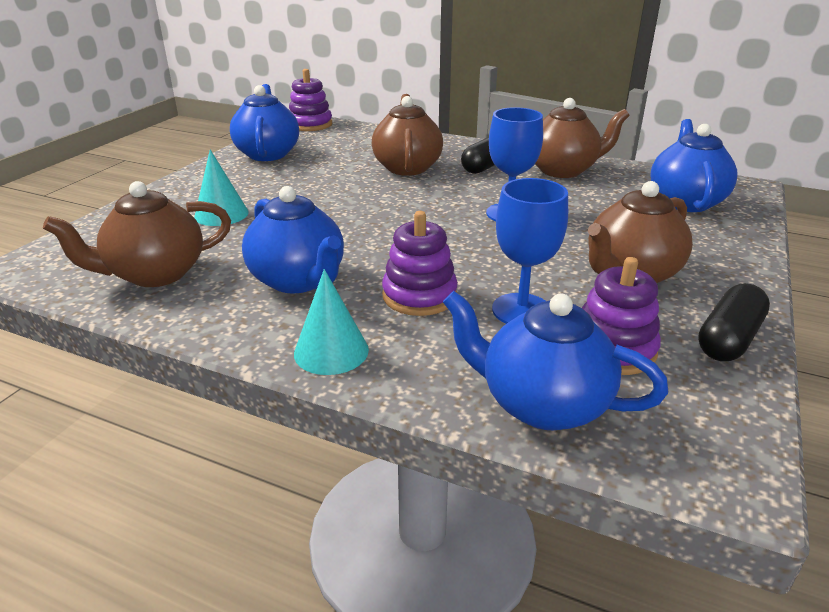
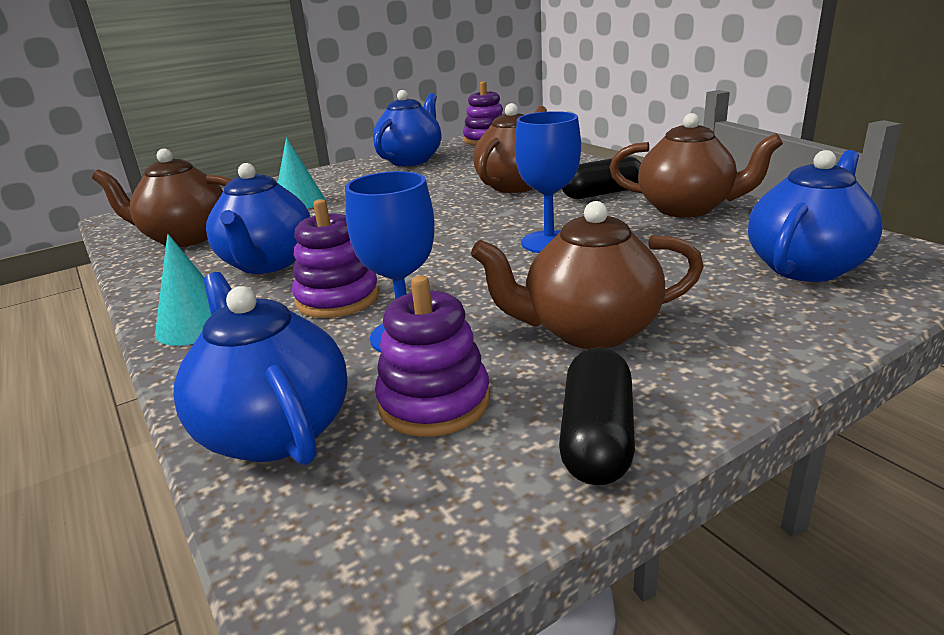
camera: 35 degrees right, 5 degrees down
black capsule [698,283,770,361] -> black capsule turned 60 degrees counterclockwise [559,347,635,485]

